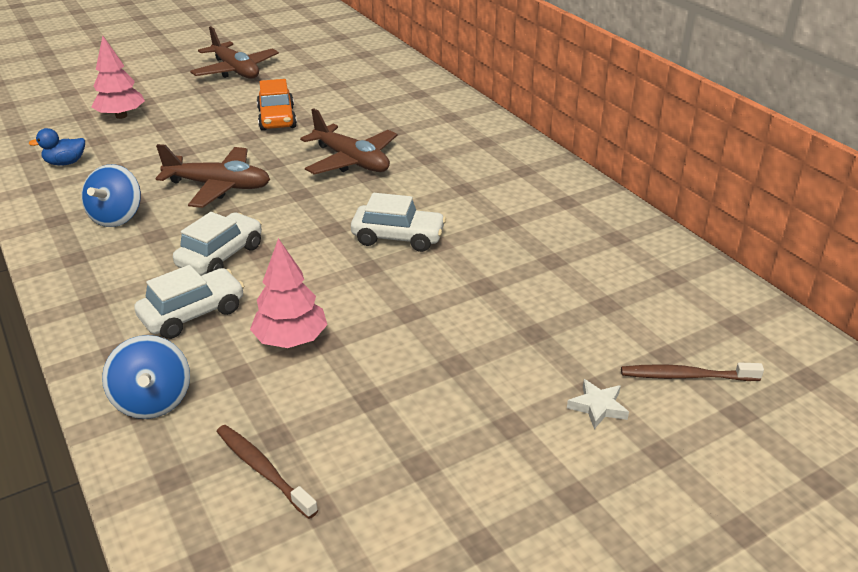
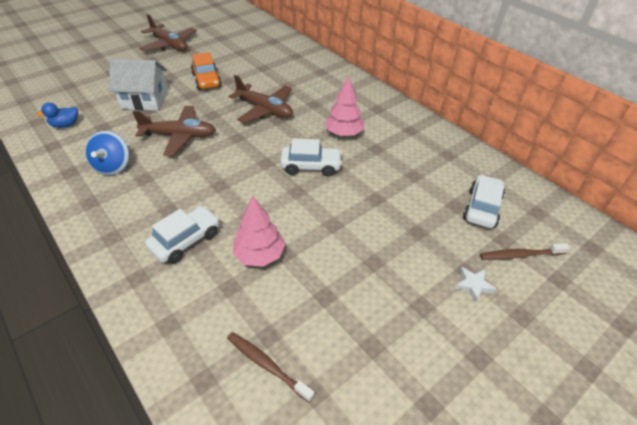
camera: 10 degrees left, 10 degrees up
pink tree [91,36,145,119] -> pink tree moved to [325,76,364,136]
blue spinning top [102,335,190,419] -> none
white car [173,212,262,276] -> white car moved to [463,174,505,228]
none -> white house [109,58,168,111]

